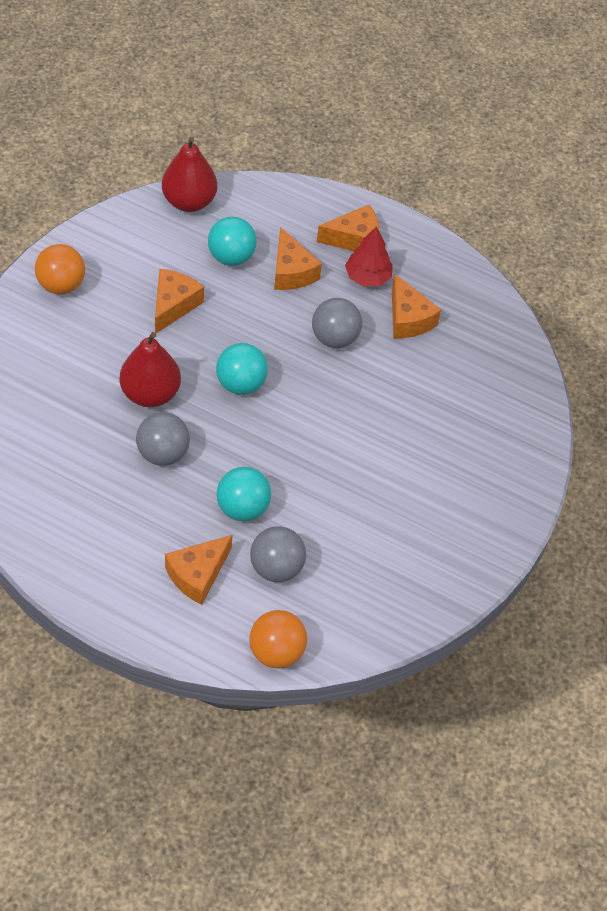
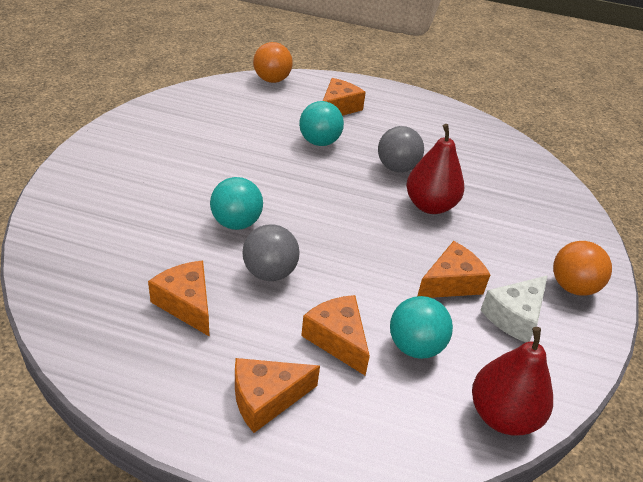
camera: 170 degrees right, 15 degrees down
orange cheese [155,269,204,333] -> orange cheese turned 135 degrees counterclockwise [417,241,490,298]
turquoise ball [216,343,268,395] -> turquoise ball moved to [210,177,263,230]
grey ball [250,527,306,582] -> none
red tree [345,226,393,286] -> none
none -> white cheese [481,275,548,342]

